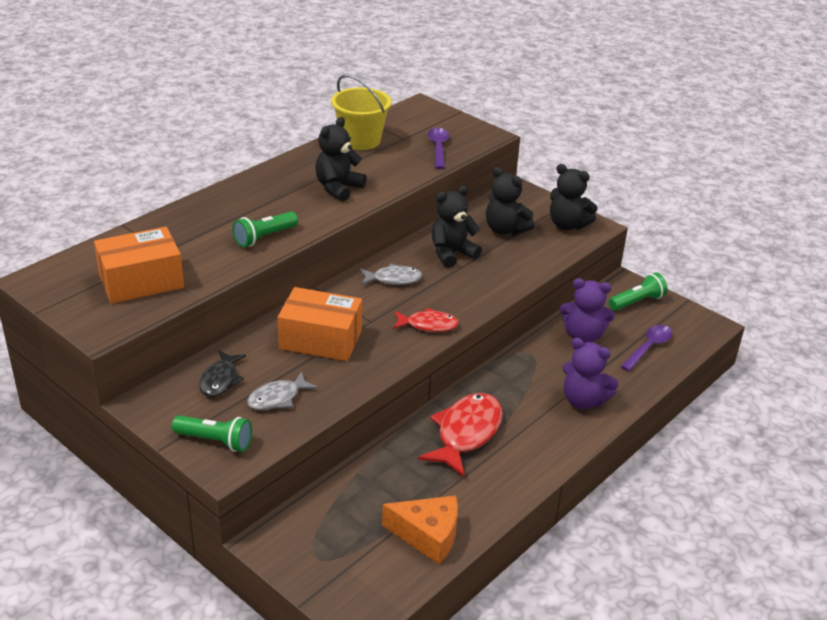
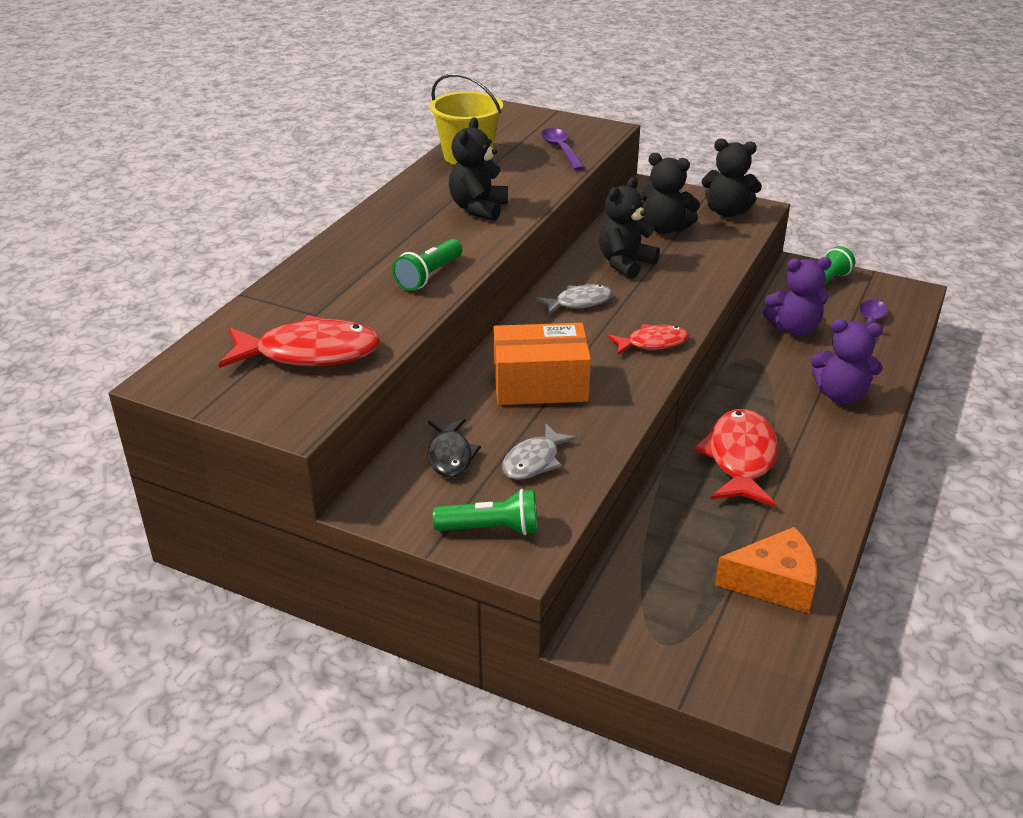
camera: 15 degrees left, 0 degrees up
orange box [94,227,184,304] -> red fish [218,315,381,368]

